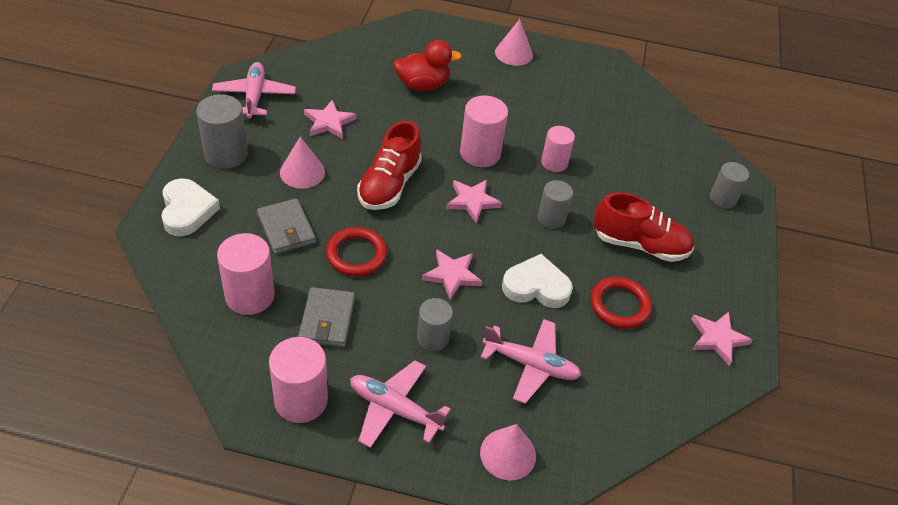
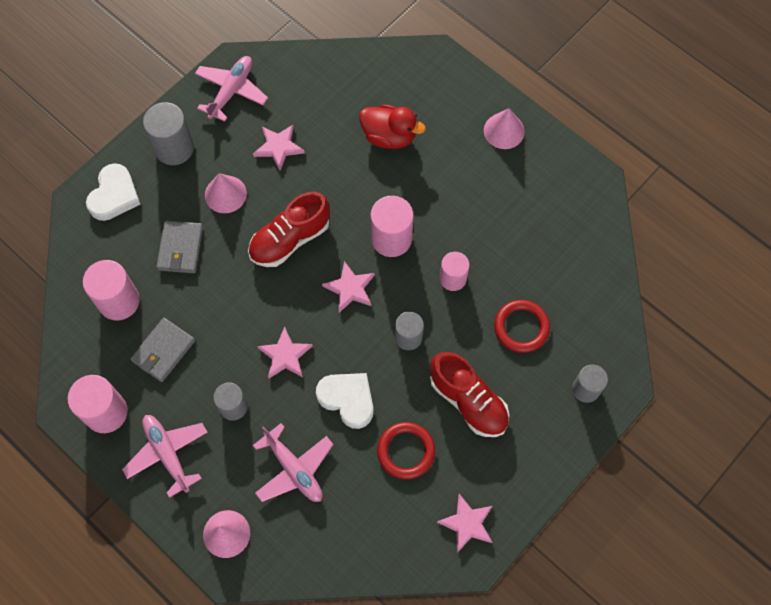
camera: 35 degrees right, 20 degrees up
red ring [326,227,387,276] -> red ring moved to [494,300,550,353]

